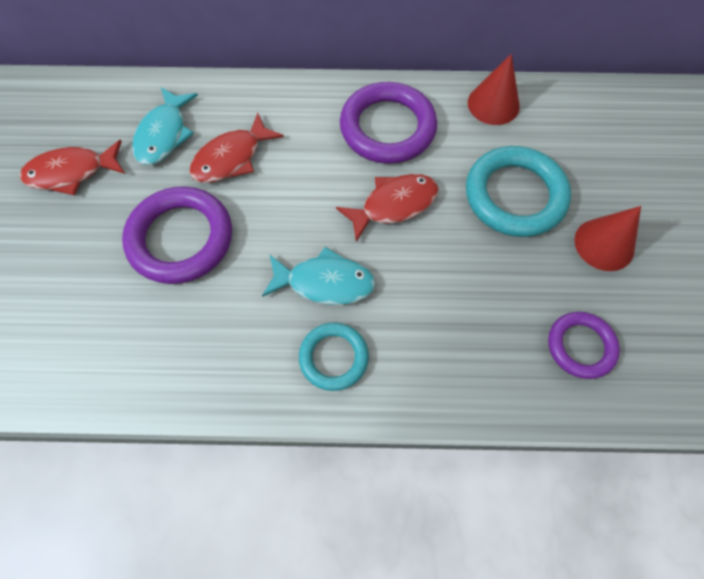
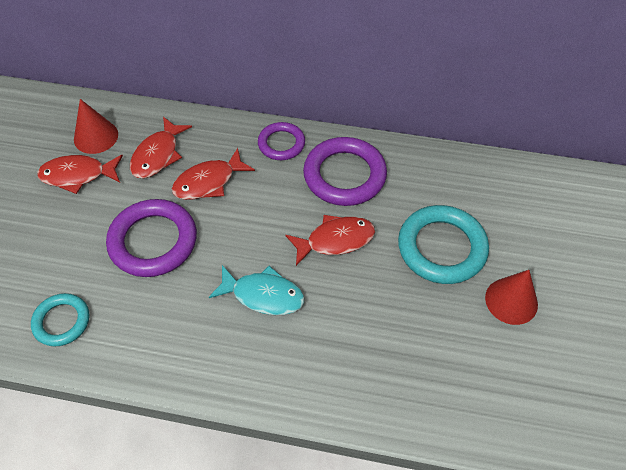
camera: 10 degrees right, 10 degrees down
turquoise fish [132,87,198,165] -> red fish [130,117,192,178]
turquoise ring [299,323,369,391] -> turquoise ring moved to [31,293,89,347]
red cone [468,54,520,125] -> red cone moved to [74,99,118,154]
purple ring [548,312,620,379] -> purple ring moved to [258,122,305,160]

